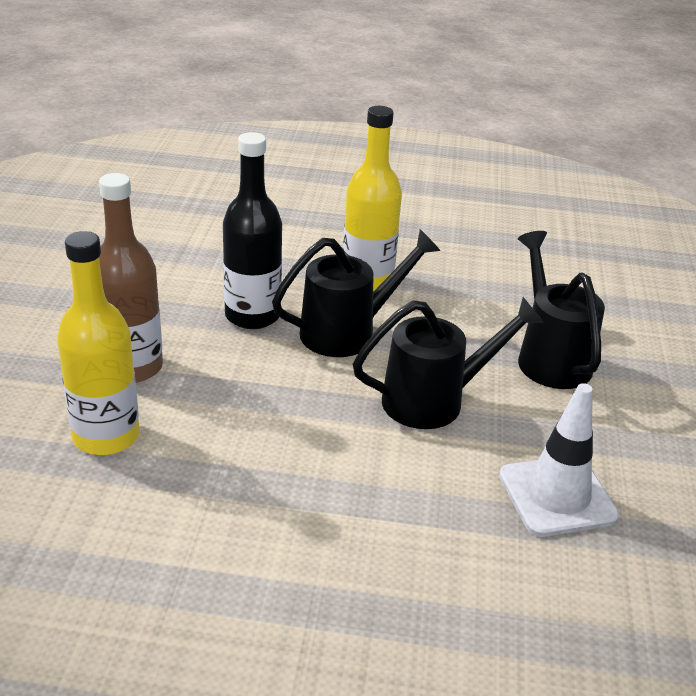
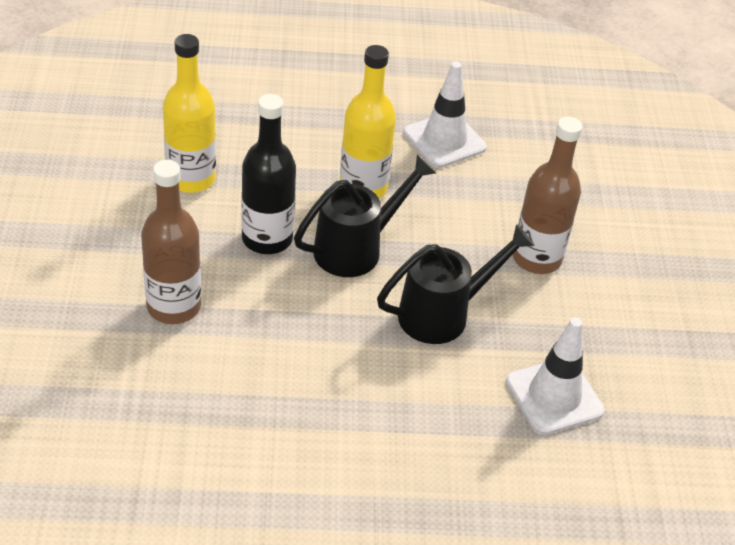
camera: 10 degrees left, 10 degrees up
yellow bottle [57,231,140,455] -> yellow bottle moved to [163,34,216,193]
black watering can [518,231,605,389] -> brown bottle [513,117,582,274]
none -> white traffic cone [403,62,487,168]

